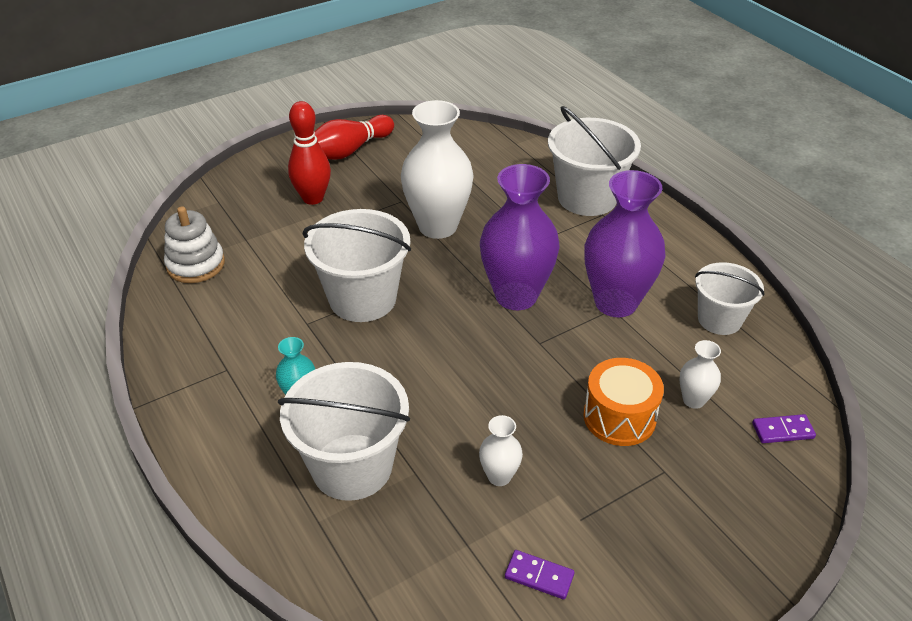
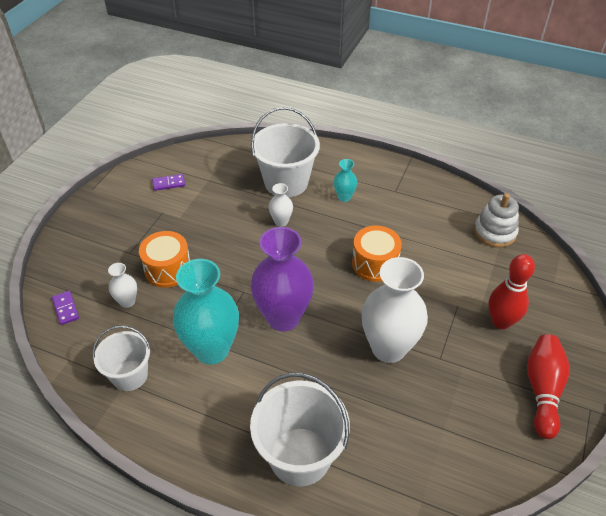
camera: 145 degrees right, 5 degrees up
white bucket [303,209,411,322] -> orange drum [352,226,402,282]
white vase [479,415,523,486] -> white vase moved to [269,183,293,227]
purple vase [584,170,666,317] -> turquoise vase [173,259,239,365]
purple domino [752,414,816,443] -> purple domino turned 75 degrees counterclockwise [52,291,79,325]

